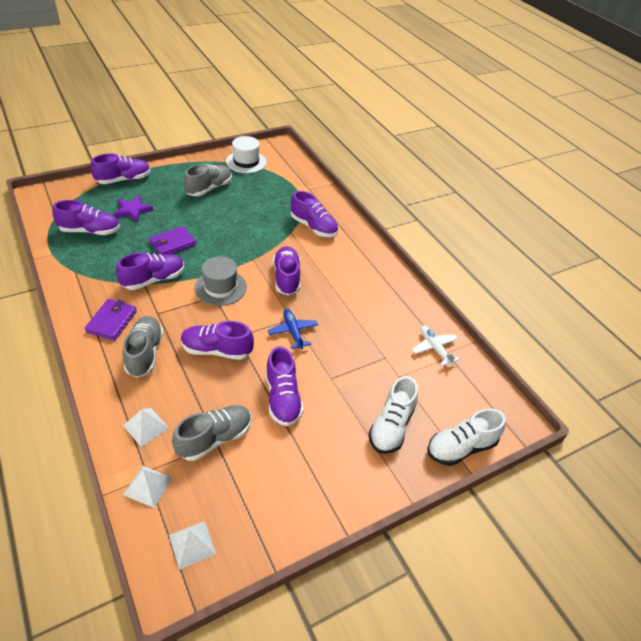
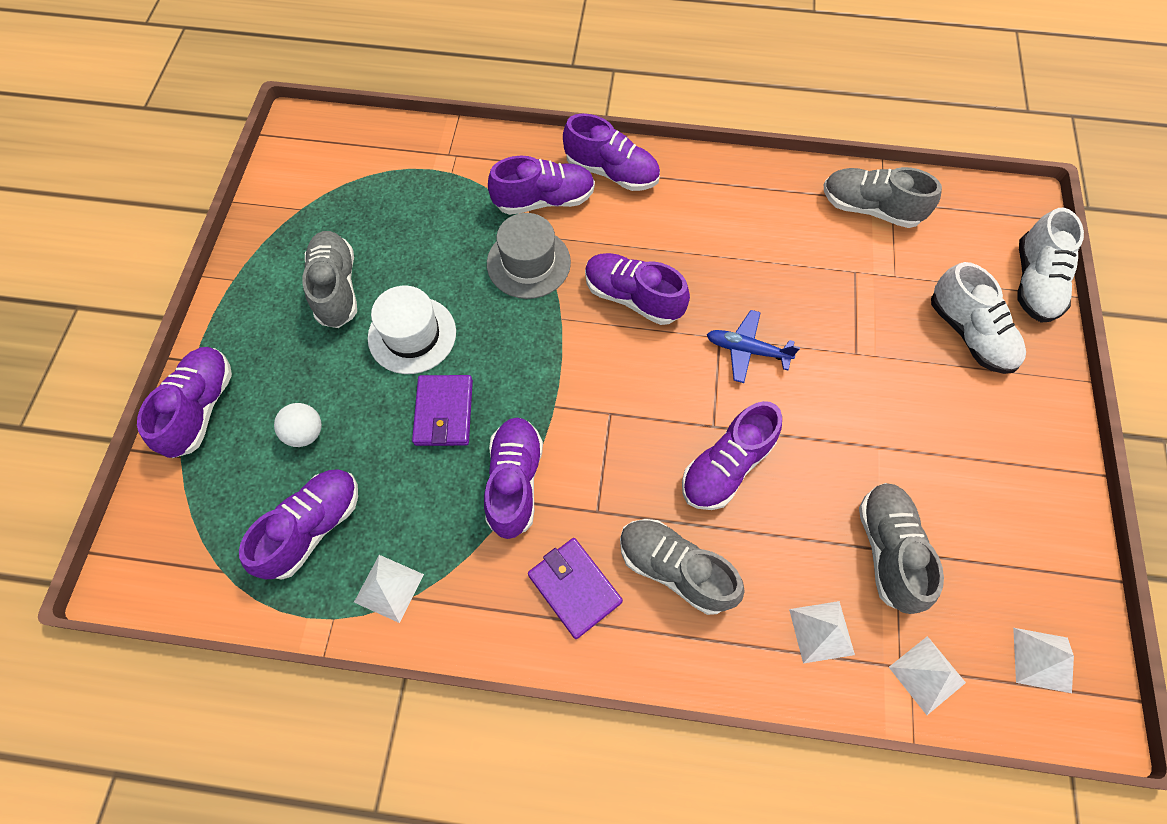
camera: 50 degrees left, 20 degrees up
purple star [114,195,154,222] -> white ball [274,403,322,447]
grey hat [195,256,247,306] -> grey hat moved to [487,213,571,299]
white hat [226,136,267,173] -> white hat moved to [368,286,456,374]
purple shoe [266,346,304,426] -> purple shoe moved to [563,113,660,191]
white plane [412,325,459,366] -> grey shoe [824,167,942,228]
none -> white pyramid [354,555,424,623]

